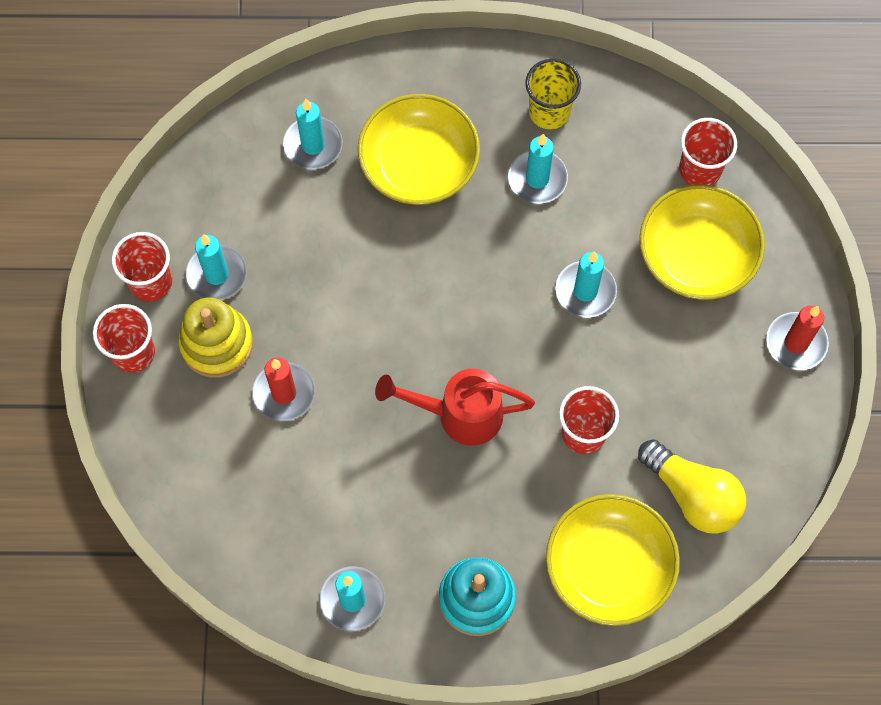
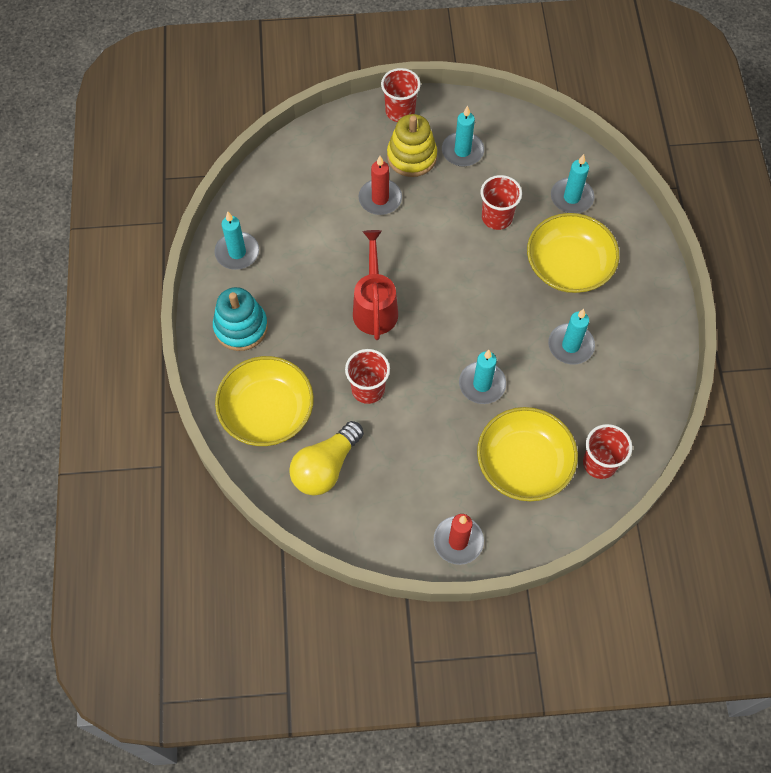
camera: 85 degrees right, 5 degrees down
red cup [112,232,172,301] -> red cup moved to [481,175,522,230]
yellow cup [525,59,581,129] -> none

